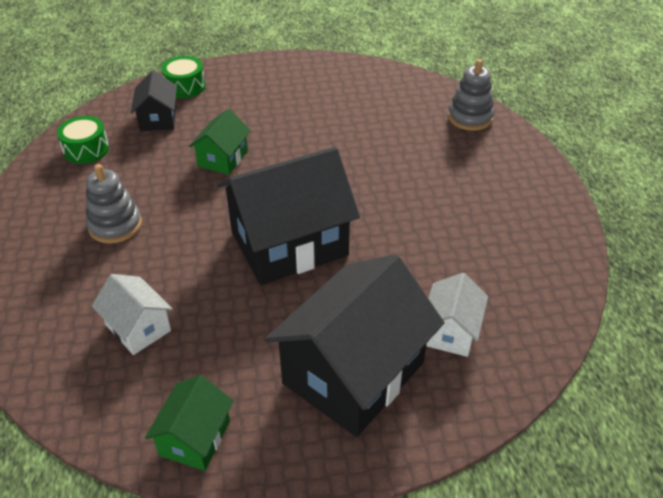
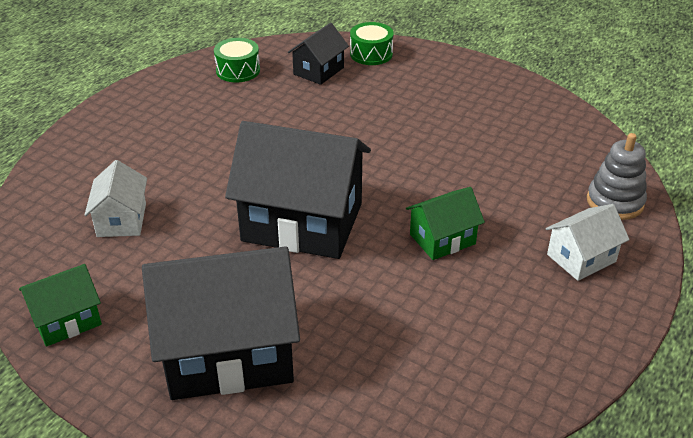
camera: 40 degrees right, 5 degrees down
grey stacking toy [86,164,142,244] -> none
green house [189,109,251,175] -> green house moved to [406,187,485,260]
white house [426,273,488,357] -> white house moved to [546,204,630,281]

